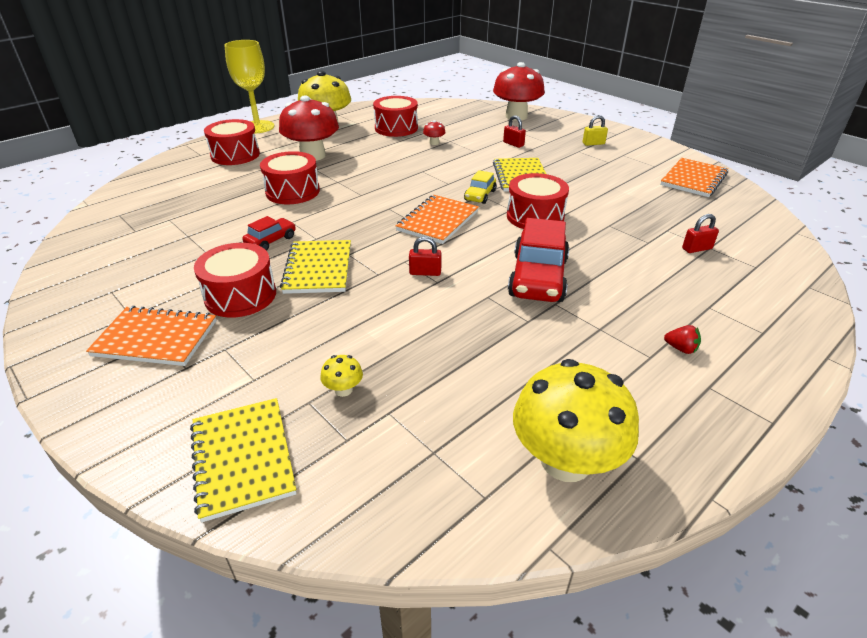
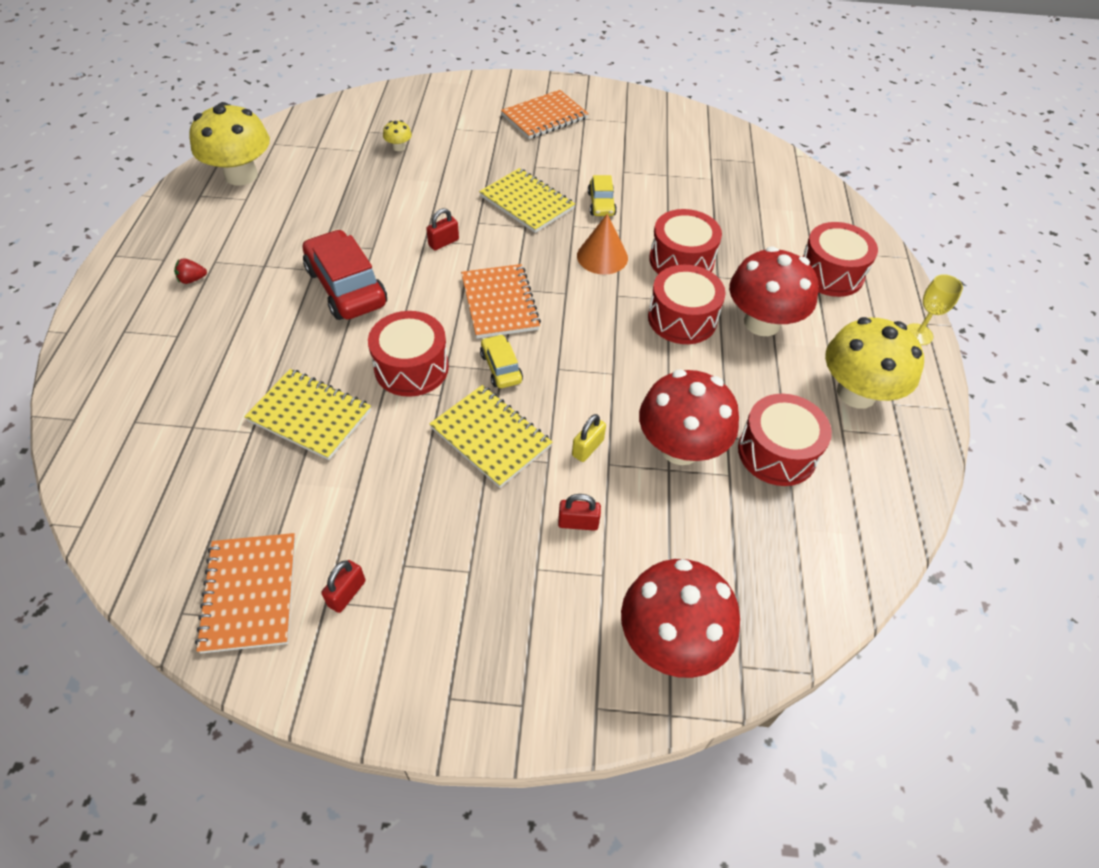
camera: 135 degrees right, 15 degrees up
yellow notebook [190,398,297,522] -> yellow notebook moved to [244,369,371,460]
red drum [194,243,276,318] -> red drum moved to [648,265,726,344]
yellow goblet [224,40,274,134] -> yellow goblet [907,274,963,345], size x0.54
red car [242,216,296,251] -> yellow car [588,175,617,216]
red mushroom [423,120,446,145] -> red mushroom [639,370,739,465], size x2.48
yellow padlock [583,115,608,146] -> yellow padlock moved to [572,414,606,462]
red padlock [682,214,719,253] -> red padlock moved to [321,560,366,613]
none -> orange cone [577,214,628,275]

